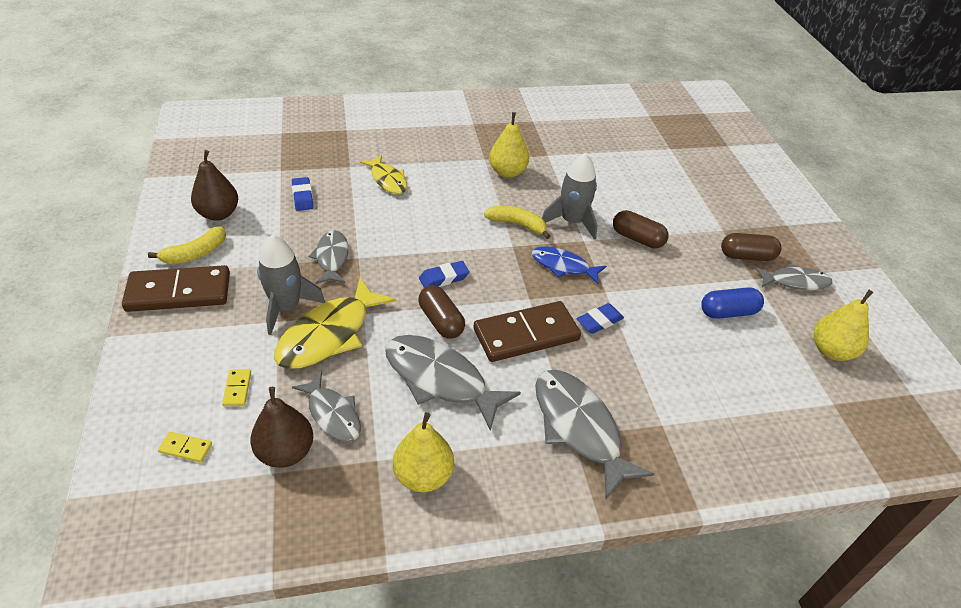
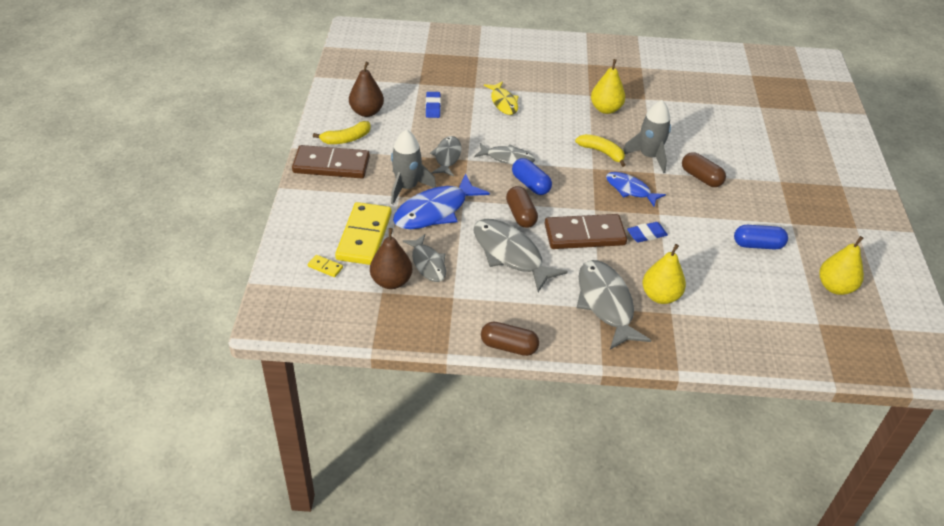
camera: 15 degrees right, 0 degrees up
yellow domino [222,369,251,406] -> yellow domino [335,202,392,265], size x2.50
yellow fish [274,278,396,369] -> blue fish [393,174,490,229]
yellow pear [393,412,454,492] -> yellow pear moved to [643,244,686,304]
blue eraser [419,261,469,288] -> blue capsule [512,158,552,195]
brown capsule [721,233,782,261] -> brown capsule moved to [481,322,539,356]
grey fish [755,263,832,290] -> grey fish moved to [474,143,535,165]

